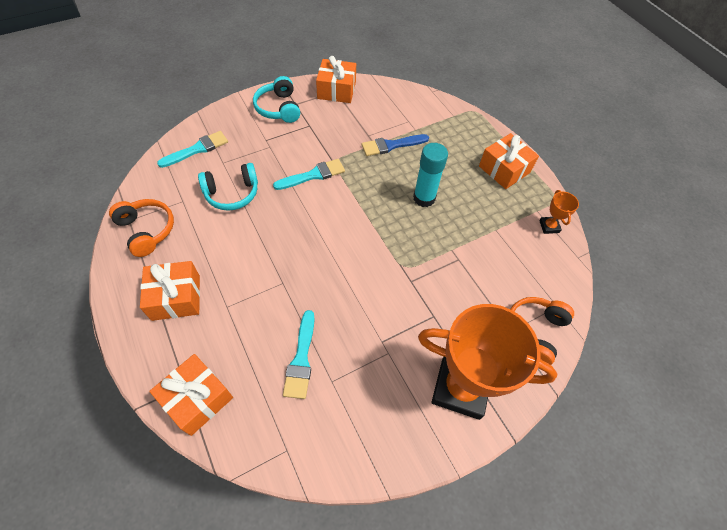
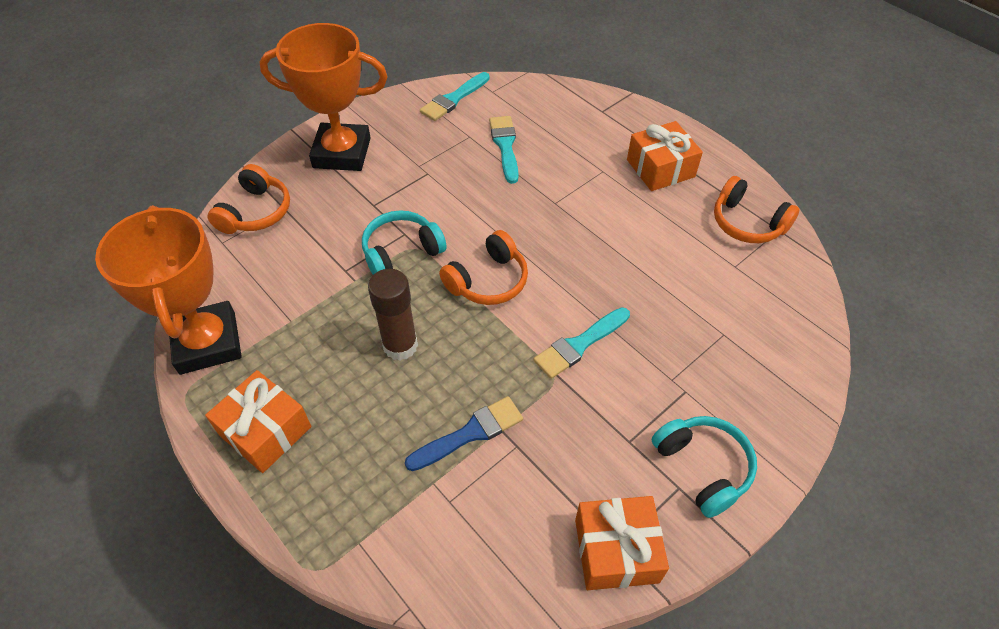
camera: 170 degrees right, 5 degrees down
orange gift [149,354,233,436] -> none
turquoise brush [157,131,228,168] -> turquoise brush moved to [420,72,489,121]
turquoise headphones [198,163,258,211] -> turquoise headphones moved to [362,210,447,275]
turquoise glue stick [413,143,448,207] -> brown glue stick [368,269,418,361]
orange trophy [539,190,579,234] -> orange trophy [95,205,242,375], size x2.42
none -> orange headphones [439,230,528,305]

